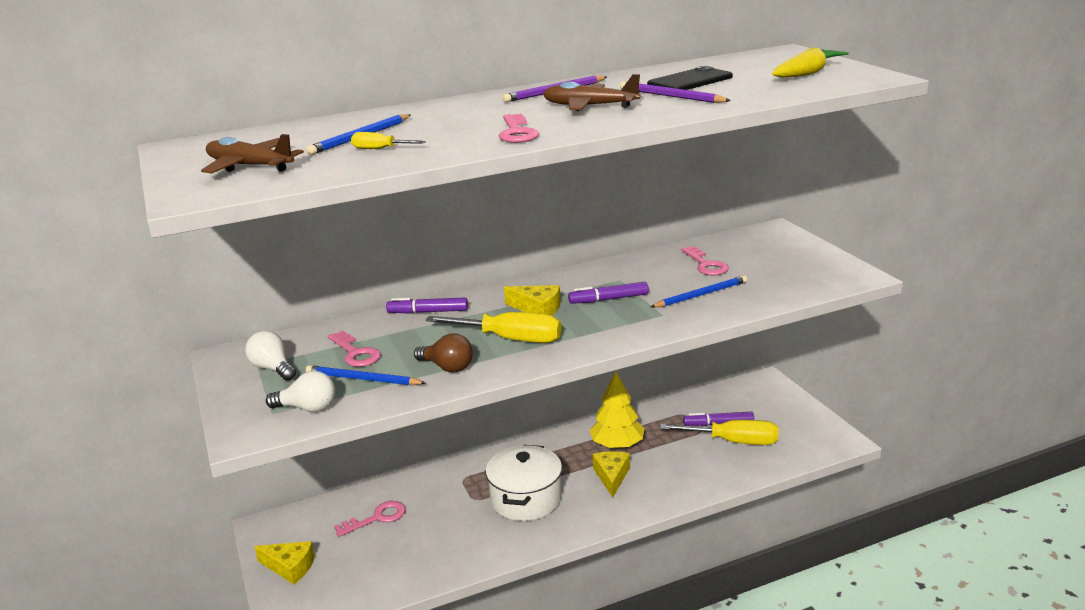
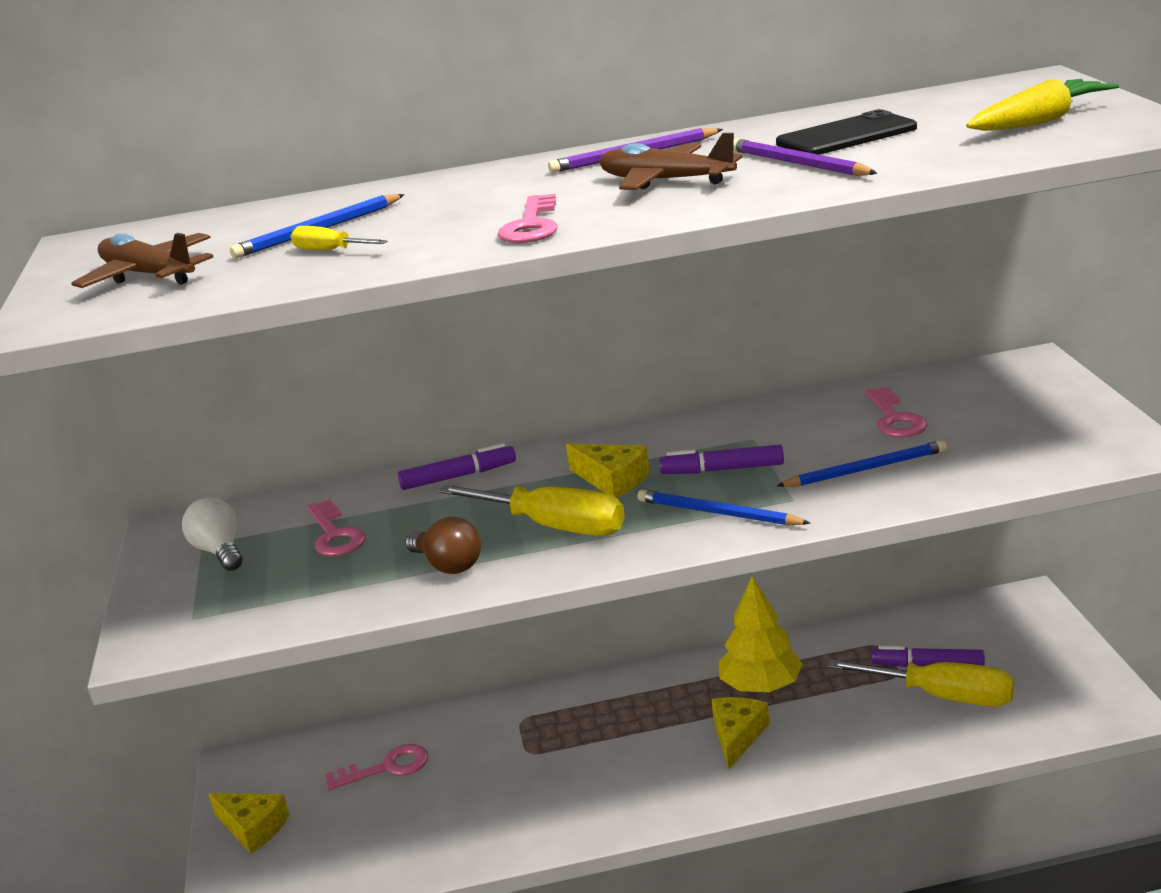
camera: 15 degrees right, 0 degrees up
white light bulb [266,371,335,412] -> none
blue pencil [306,365,426,386] -> blue pencil moved to [637,490,810,526]
purple marker [386,297,468,314] -> purple marker turned 150 degrees clockwise [398,443,516,490]
white pot [486,445,562,521] -> none

